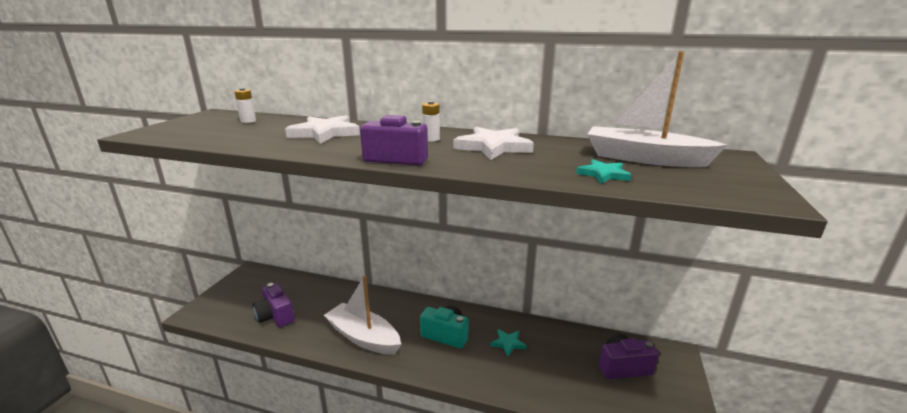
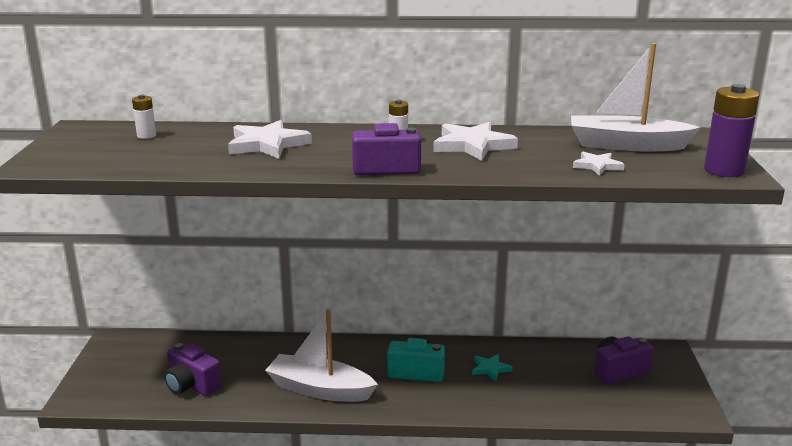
camera: 15 degrees left, 0 degrees up
turquoise star [576,159,631,184] -> white star [573,152,625,176]
none -> purple battery [704,84,759,177]

